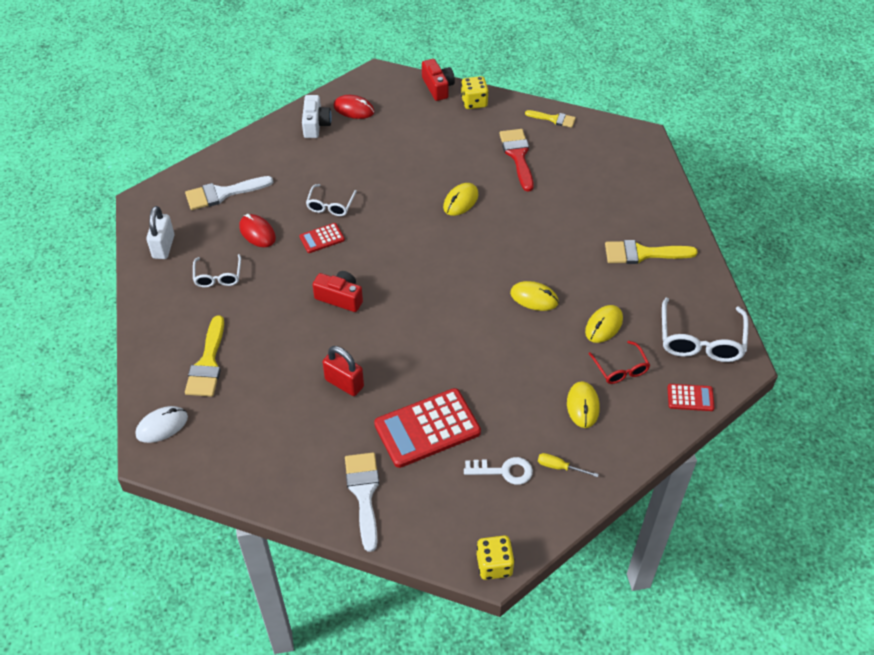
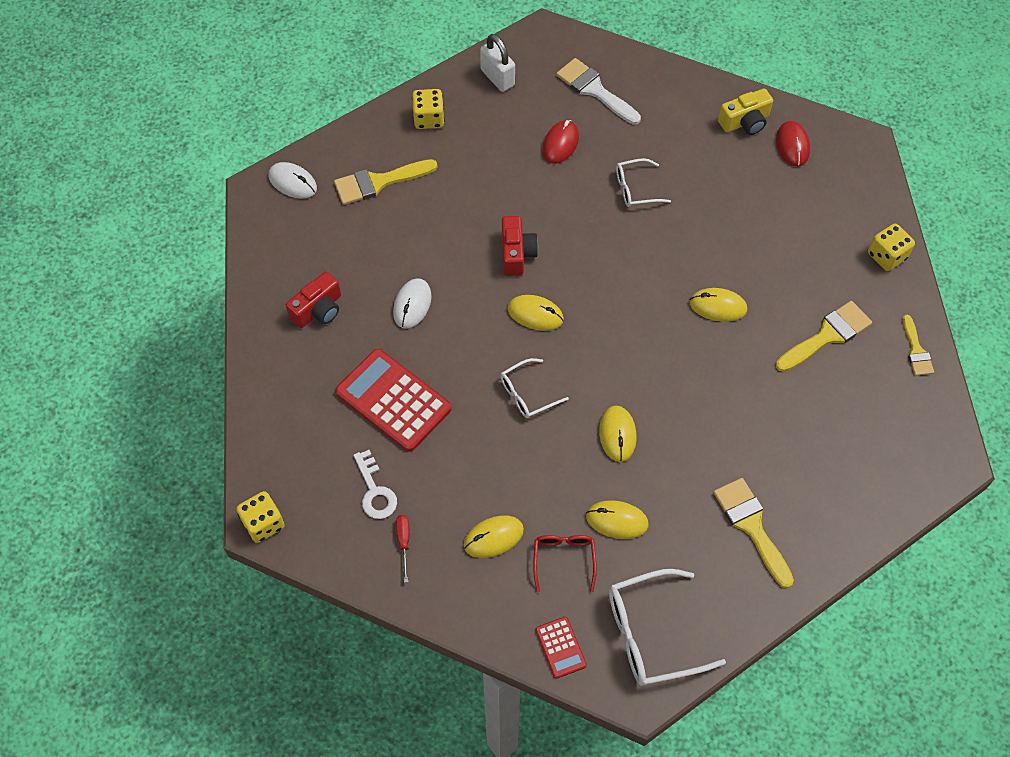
camera: 65 degrees right, 10 degrees up
white padlock [146,206,174,259] -> white padlock turned 75 degrees clockwise [480,34,515,92]
white glasses [193,254,241,287] -> white glasses moved to [500,358,569,418]
red calculator [300,223,345,253] -> none
white camera [302,95,332,138] -> yellow camera [718,89,773,135]
red padlock [323,346,364,396] -> white mouse [393,278,432,328]
white brush [345,453,379,552] -> none
red camera [422,59,455,101] -> red camera moved to [286,271,341,328]
red brush [499,129,534,192] -> yellow brush [776,301,872,372]
yellow screwdriver [538,453,599,477] -> red screwdriver [396,515,410,583]
red glasses [589,341,650,384] -> red glasses turned 135 degrees clockwise [533,535,597,592]
none -> yellow dice [412,89,445,129]
none -> yellow mouse [508,295,564,331]

